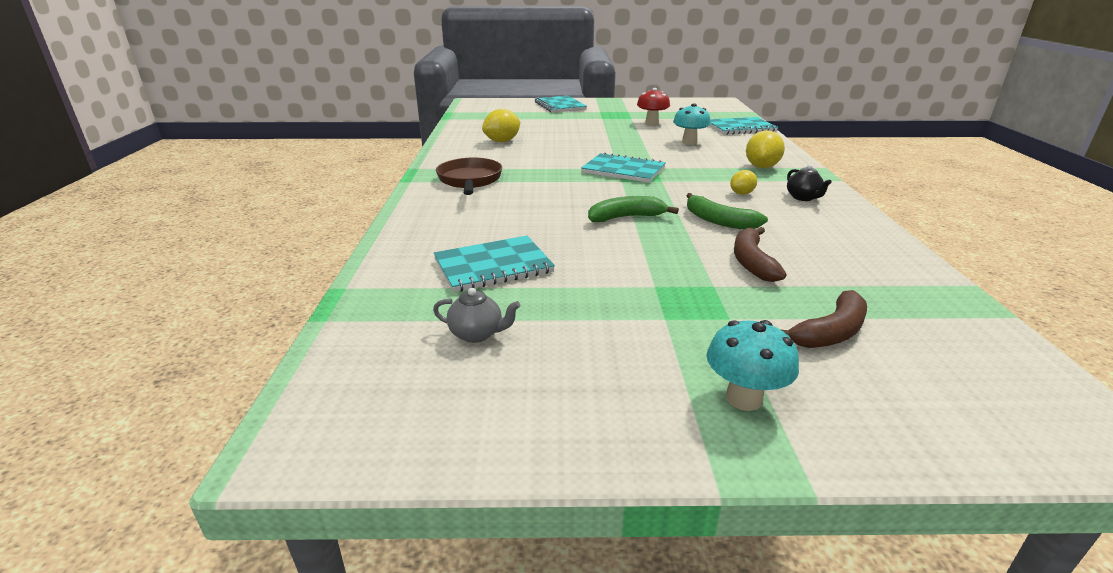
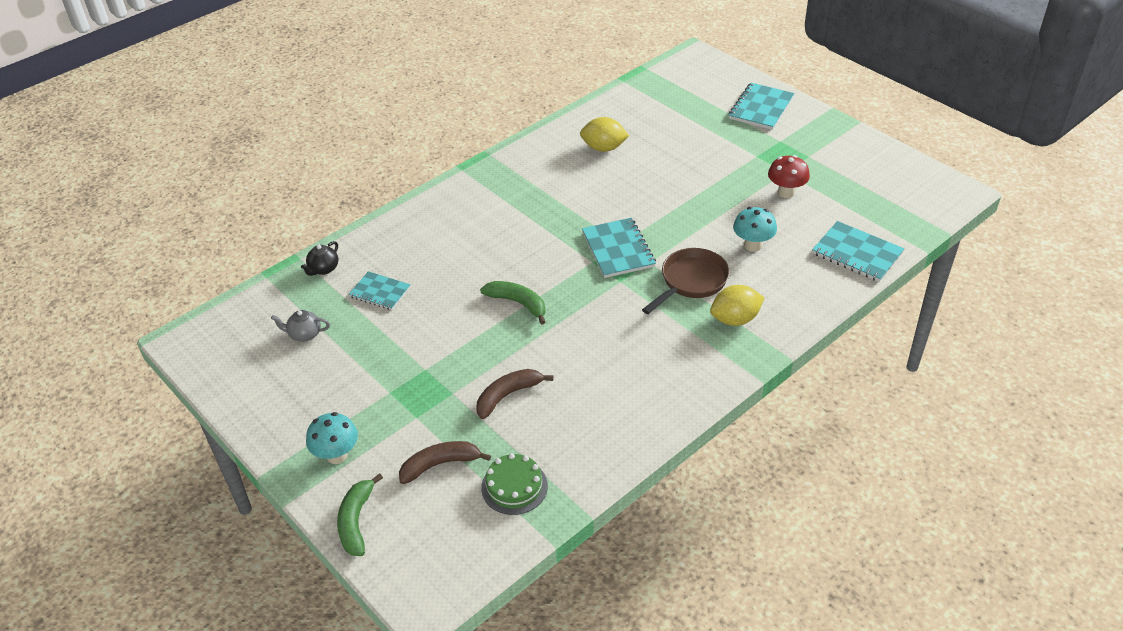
camera: 50 degrees right, 15 degrees up
grey teapot [433,288,520,343] -> grey teapot turned 120 degrees clockwise [271,310,330,342]
turquoise notebook [434,236,555,292] -> turquoise notebook [349,271,411,310], size x0.66
brown pan [436,158,502,195] -> brown pan moved to [642,248,730,314]
green banana [686,193,768,229] -> green banana moved to [337,473,383,556]
yellow lemon [730,170,757,195] -> none
brown banana [782,290,867,348] -> brown banana turned 150 degrees clockwise [399,441,491,484]
black teapot [787,164,832,201] -> black teapot moved to [301,241,339,276]
none -> green cake [481,453,548,515]

